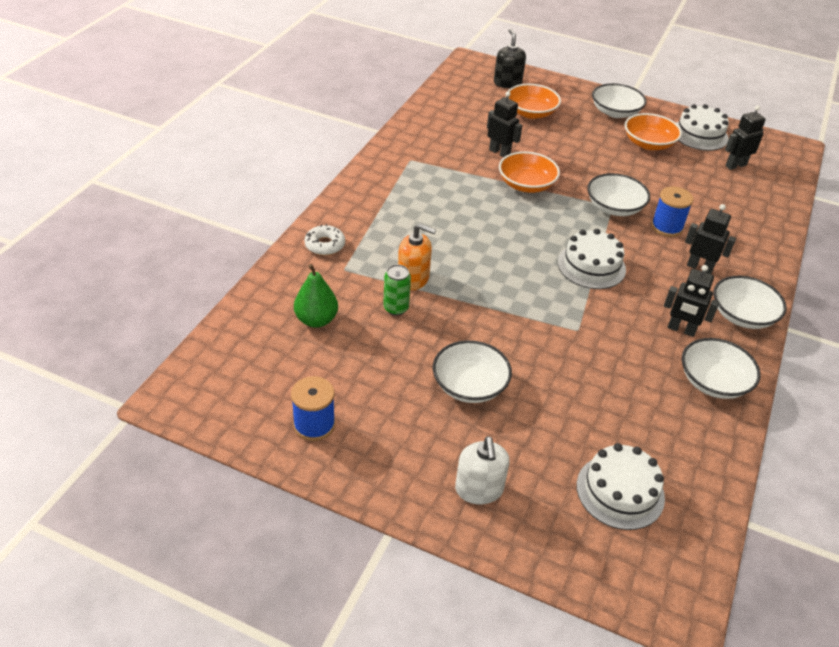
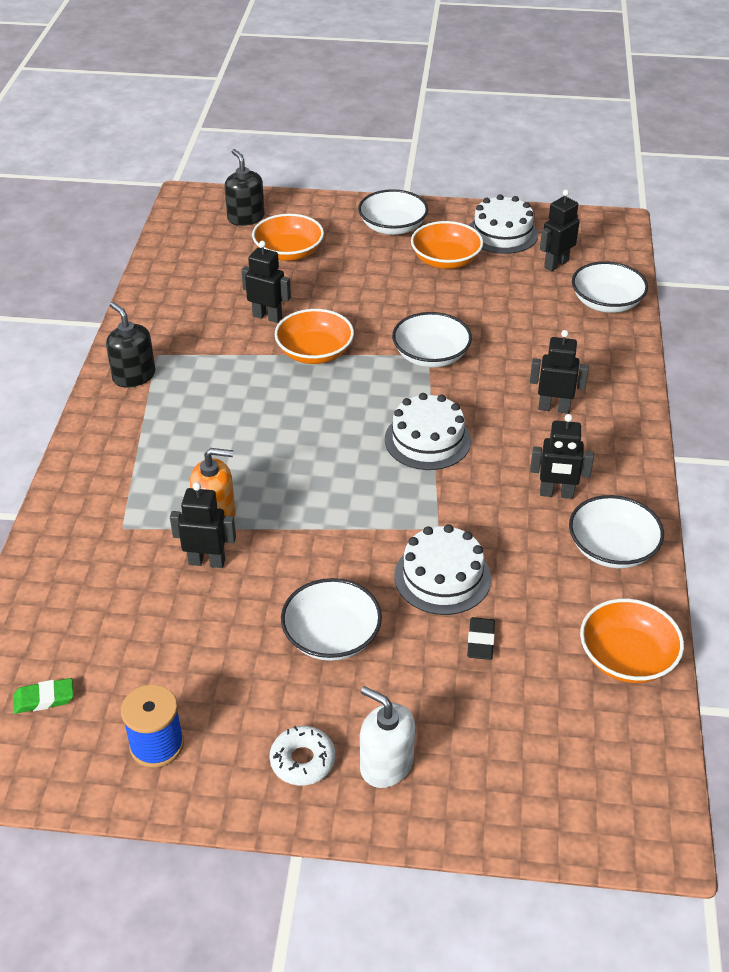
camera: 15 degrees left, 0 degrees up
green pear [294,264,338,328] -> none
white donut [304,224,345,255] -> white donut moved to [269,726,335,785]
green can [383,264,411,315] -> black robot [170,482,236,568]
white soap dispenser [455,436,510,504] -> white soap dispenser turned 150 degrees clockwise [360,686,415,788]
white cake [577,443,665,530] -> white cake moved to [394,524,491,615]
blue spool [651,187,694,237] -> none
white bowl [713,276,786,329] -> white bowl moved to [572,262,648,313]
none -> green eraser [13,678,74,714]
none -> black soap dispenser [106,302,155,388]
none -> black eraser [467,617,495,660]
none -> orange bowl [580,599,684,683]

